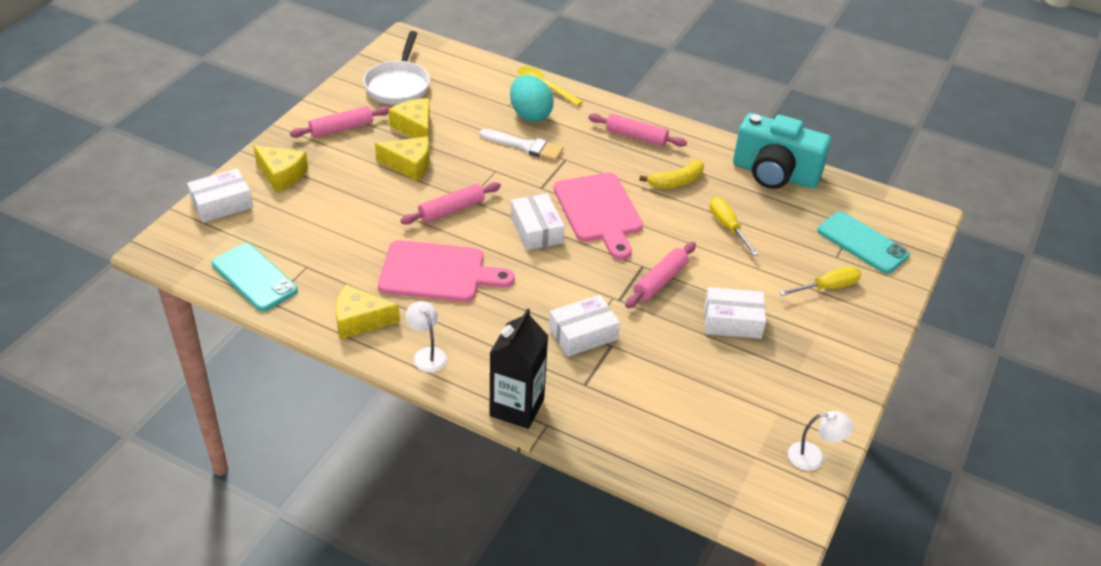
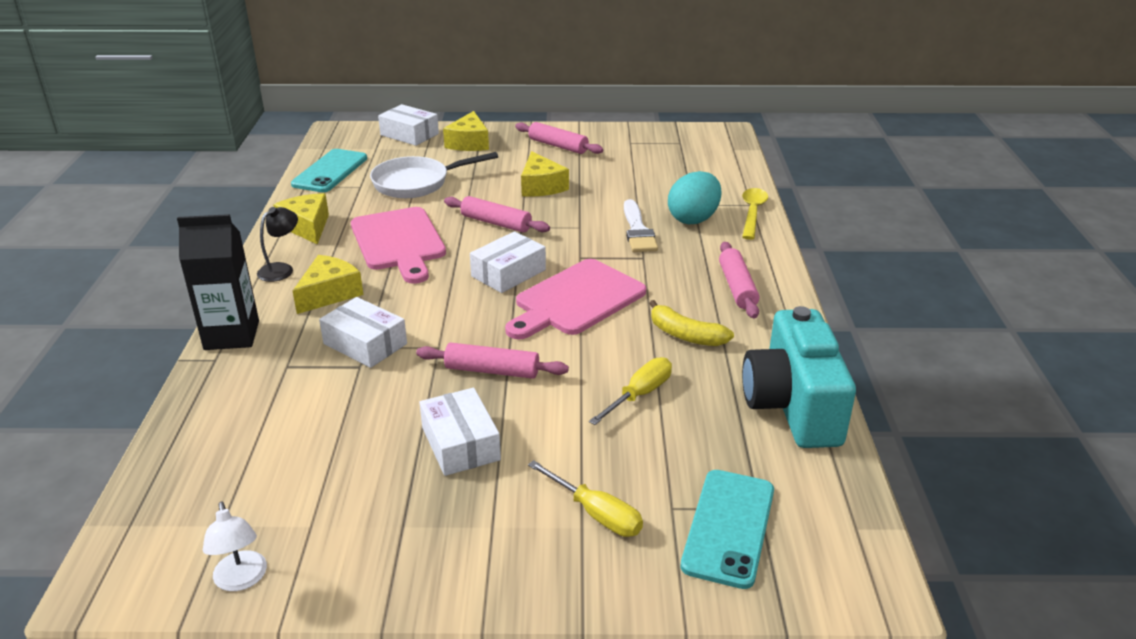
camera: 65 degrees right, 10 degrees down
white pan [363,31,430,105] -> white pan moved to [370,152,498,198]
yellow cheese [388,98,430,140] -> yellow cheese moved to [293,255,363,314]
white lamp [406,301,447,372] -> black lamp [257,207,298,282]

